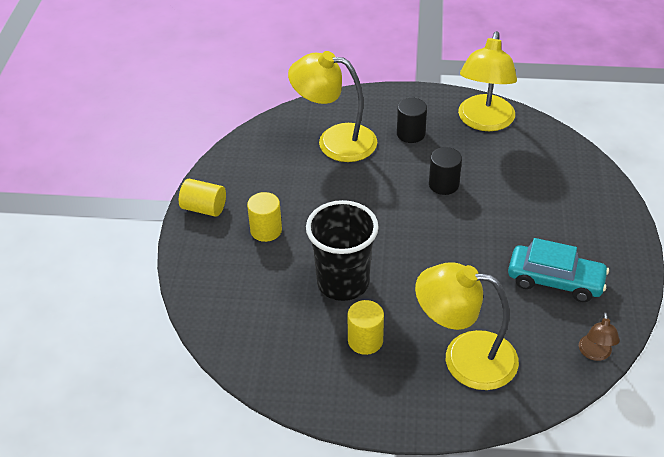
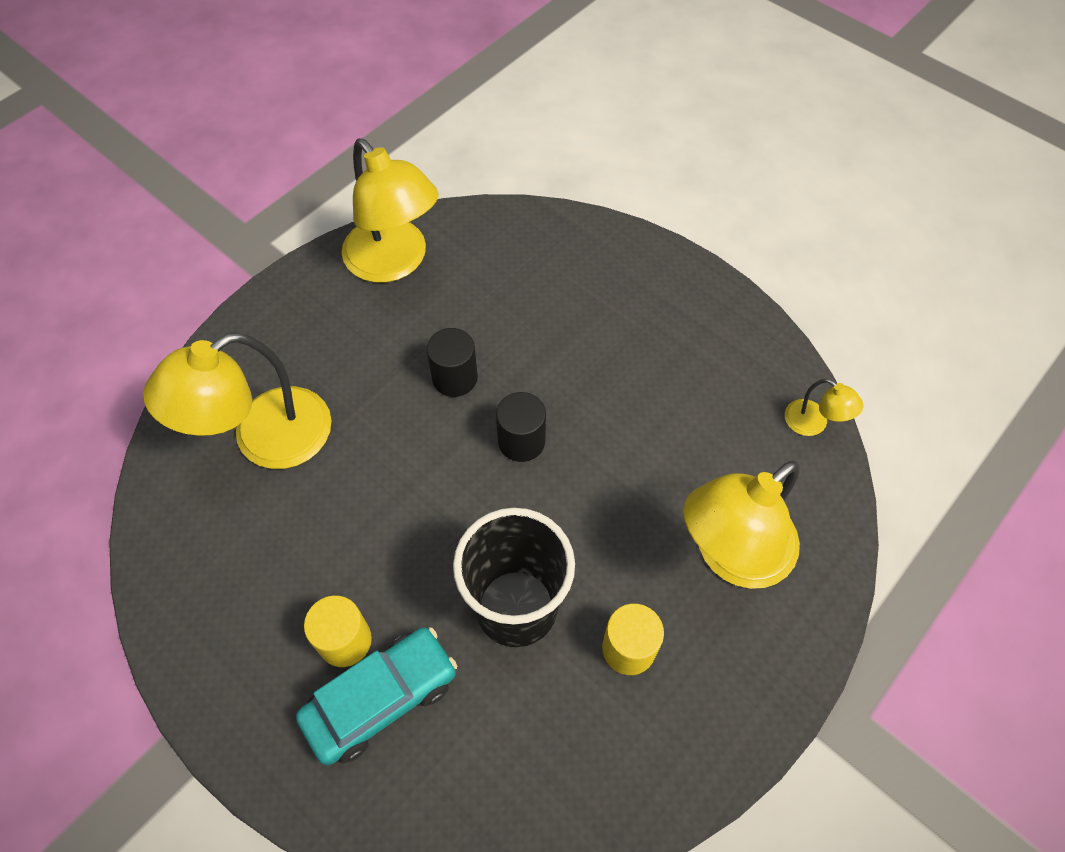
camera: 55 degrees left, 15 degrees up
yellow cylinder [179,179,226,217] -> none
black cylinder [397,98,427,143] -> black cylinder moved to [496,392,546,462]
turquoise car [508,238,609,302] -> turquoise car moved to [296,627,457,765]
brown lamp [579,312,620,361] -> yellow lamp [785,378,863,436]

